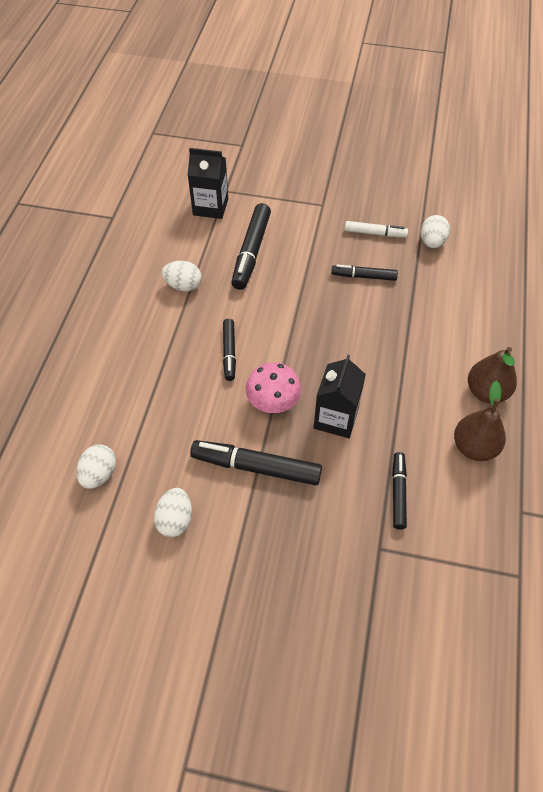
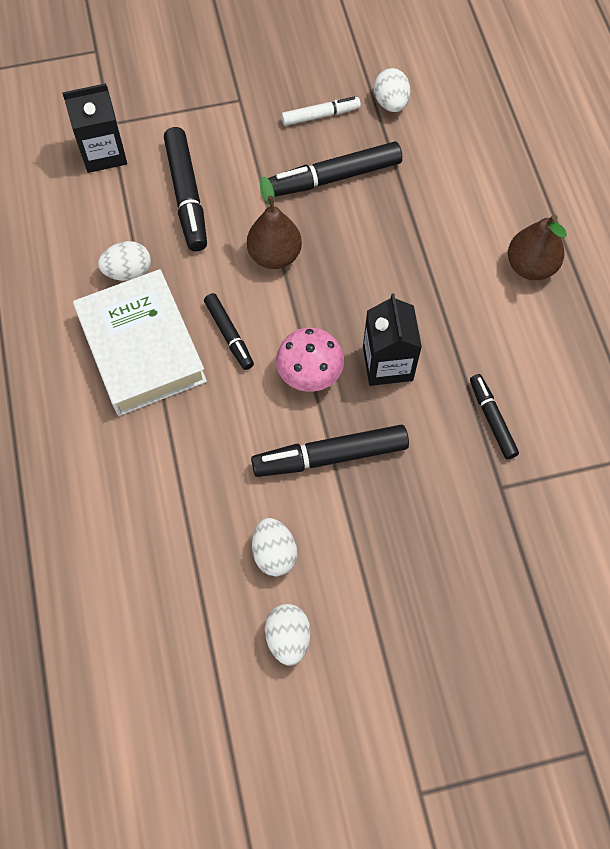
camera: 25 degrees left, 10 degrees up
white egg [76,444,116,489] -> white egg moved to [265,604,311,666]
black marker [331,265,398,281] -> black marker [268,141,402,197], size x1.67
brown pear [454,381,506,461] -> brown pear moved to [247,176,302,269]
none -> white book [73,269,207,416]

